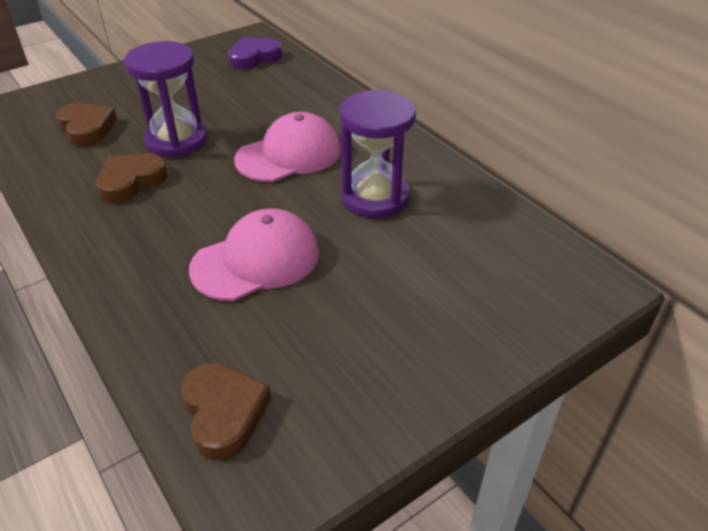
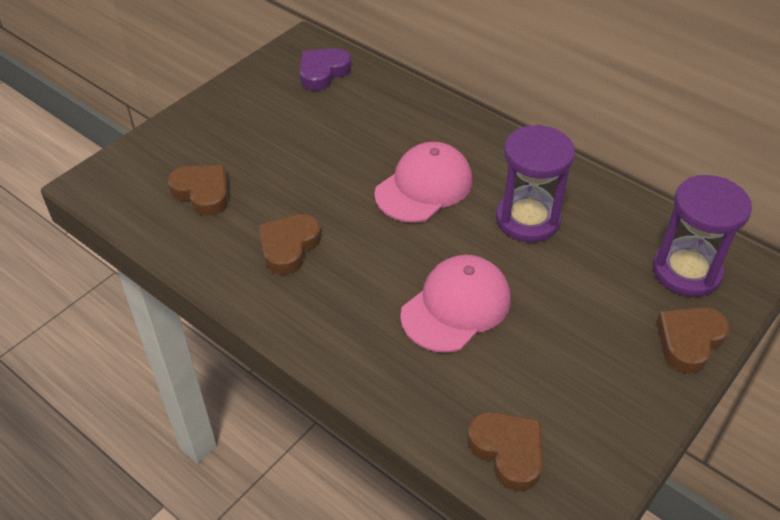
camera: 15 degrees left, 5 degrees up
purple hourglass [124,41,208,157] -> purple hourglass moved to [652,175,752,297]
none -> brown heart [656,307,730,374]

